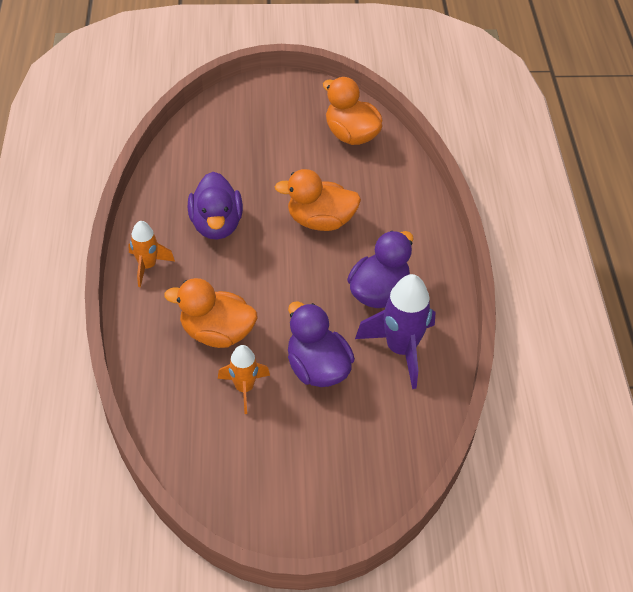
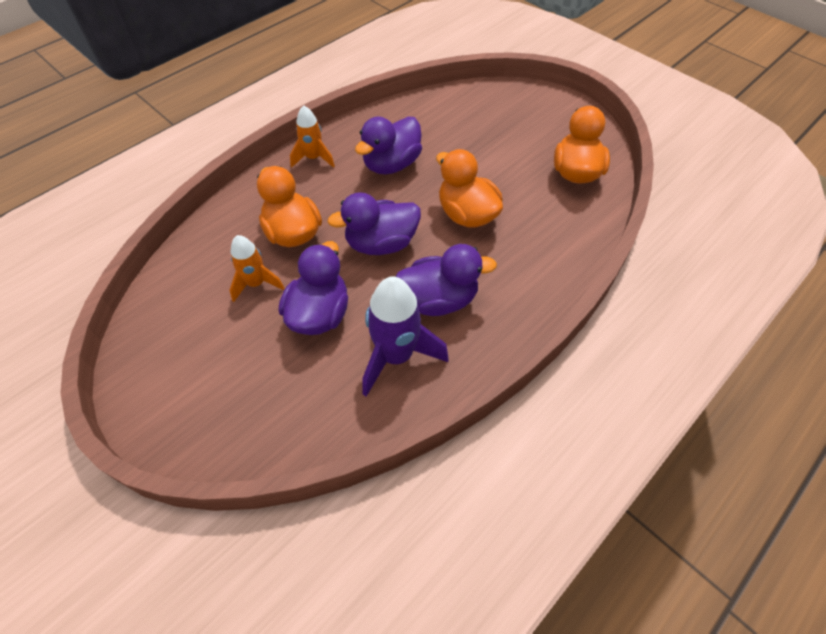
camera: 50 degrees right, 5 degrees up
none -> purple duck [327,192,421,255]

